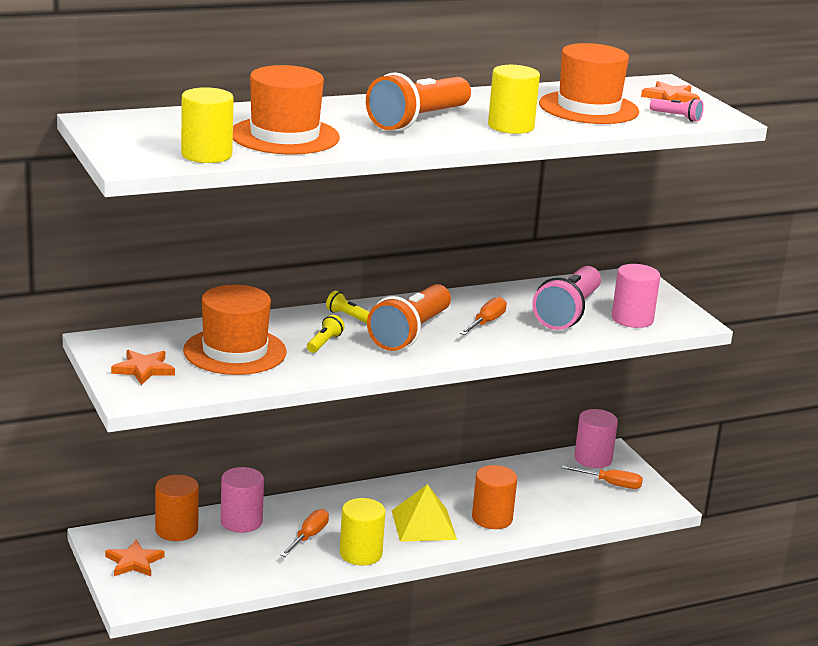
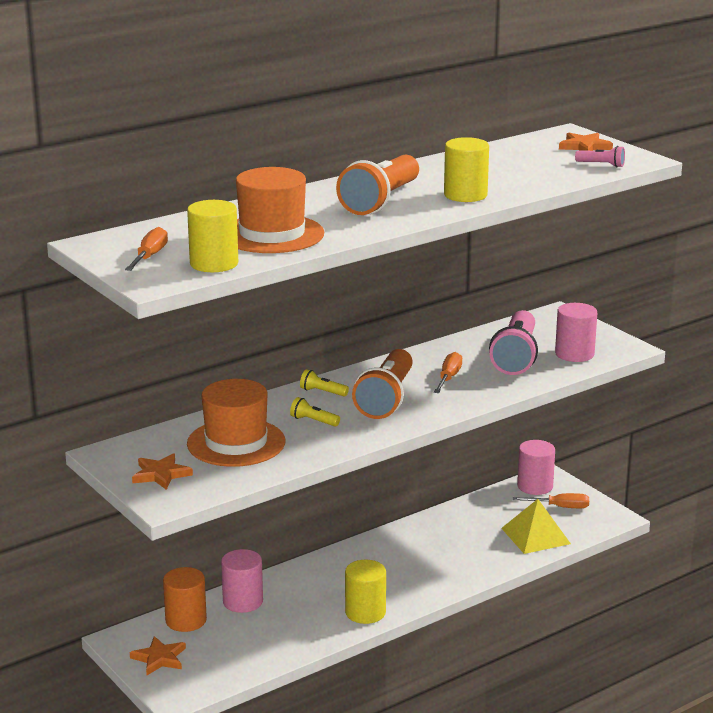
camera: 10 degrees left, 0 degrees up
orange screwdriver [281,509,329,557] -> orange screwdriver moved to [125,227,168,271]
yellow flashlight [307,315,345,353] -> yellow flashlight turned 75 degrees counterclockwise [290,397,340,427]
yellow pyramid [392,484,457,542] -> yellow pyramid moved to [501,499,571,554]
orange cylinder [472,465,517,529] -> none
orange hat [539,43,639,124] -> none

